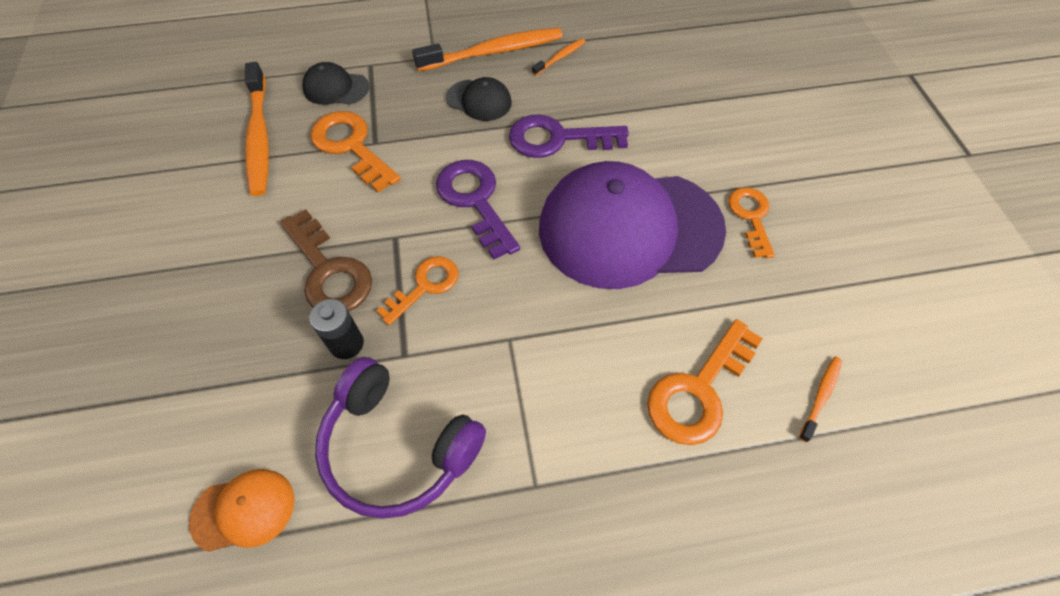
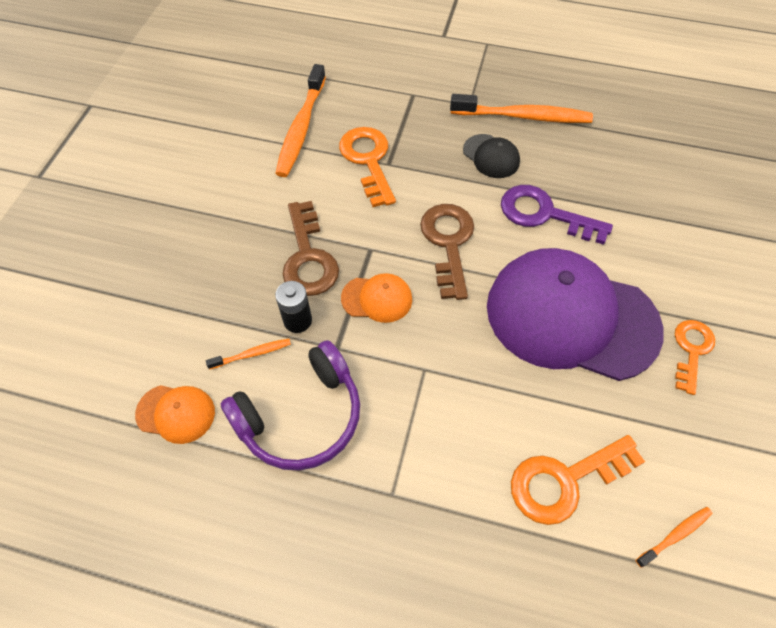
camera: 25 degrees right, 0 degrees up
black cap [302,62,369,105] -> none
purple headphones [315,357,486,519] -> purple headphones turned 90 degrees counterclockwise [220,340,360,471]
orange key [376,256,459,325] -> orange cap [341,273,412,323]
purple key [436,160,520,260] -> brown key [420,204,474,300]
orange toothbrush [532,39,585,76] -> orange toothbrush moved to [206,339,291,370]

